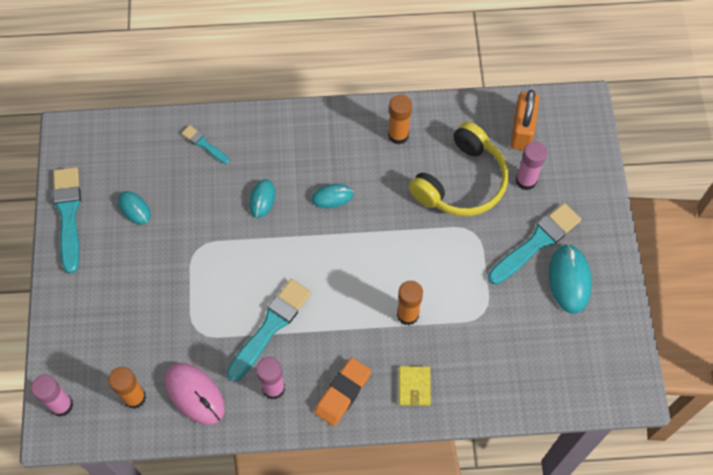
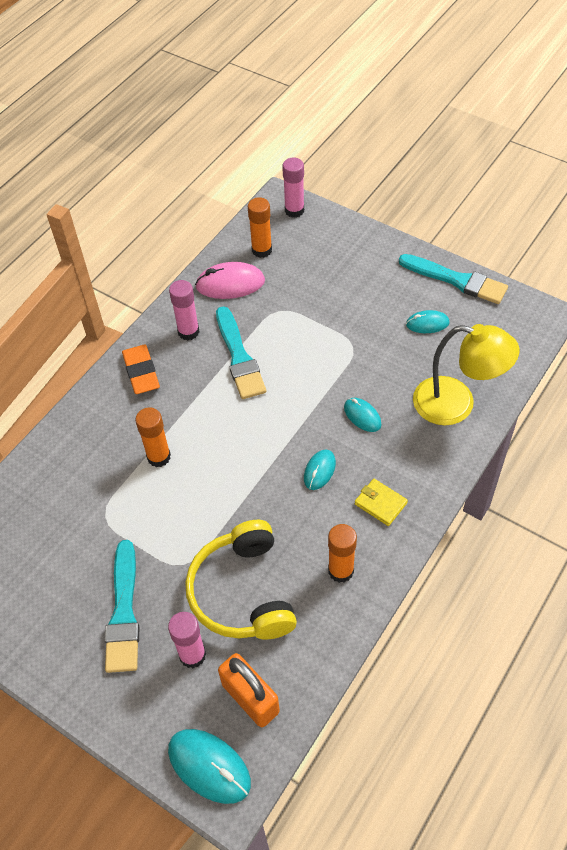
camera: 130 degrees right, 10 degrees down
turquoise brush [181,125,229,164] -> yellow lamp [413,324,520,425]
yellow wallet [399,366,431,406] -> yellow wallet moved to [355,479,408,526]
turquoise mouse [549,244,592,314] -> turquoise mouse moved to [168,729,251,804]

